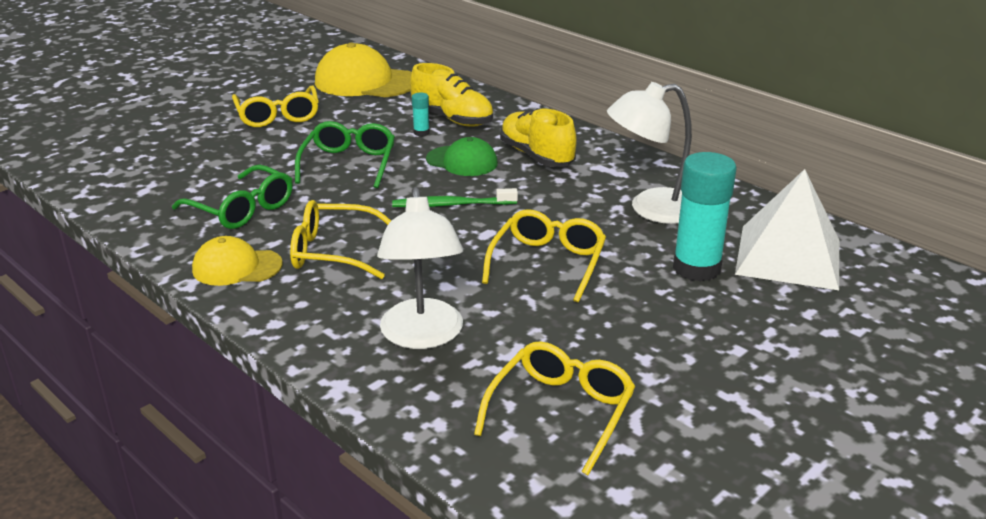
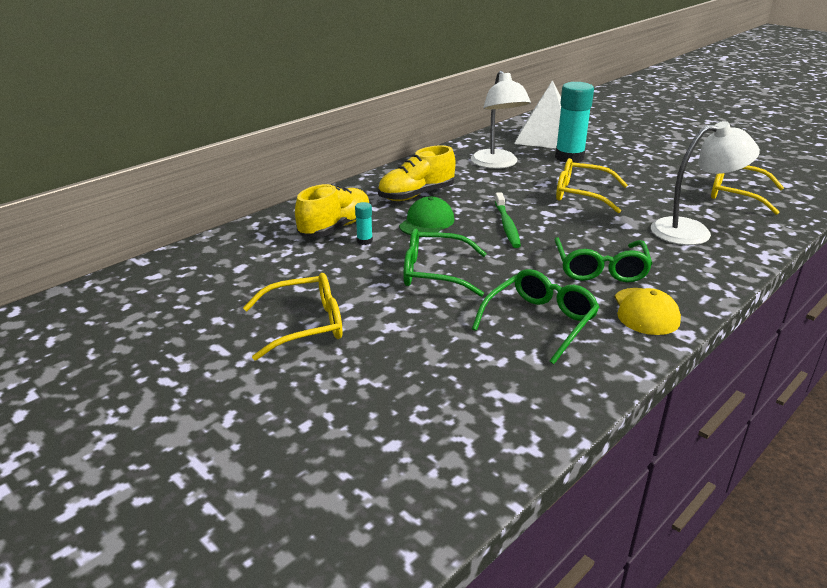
camera: 90 degrees left, 0 degrees up
yellow glasses [290,200,391,279] -> green glasses [554,237,653,282]
yellow cap [315,43,412,97] -> none

